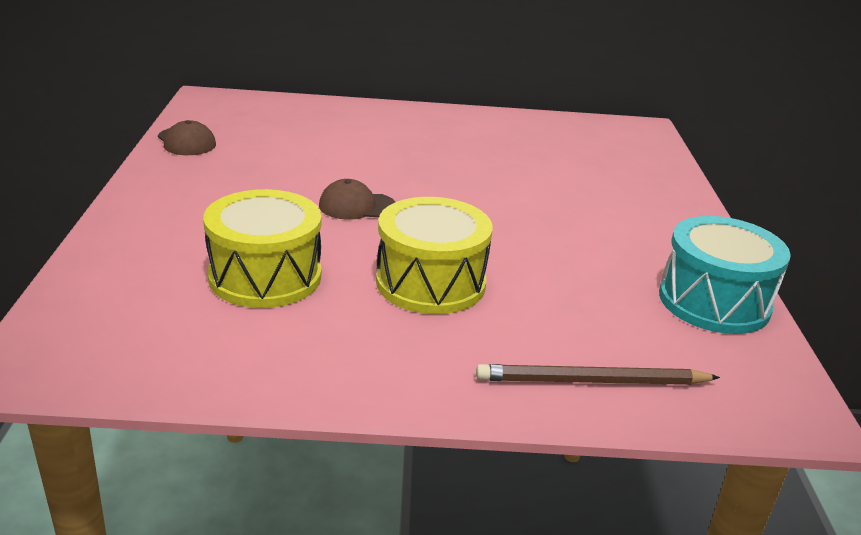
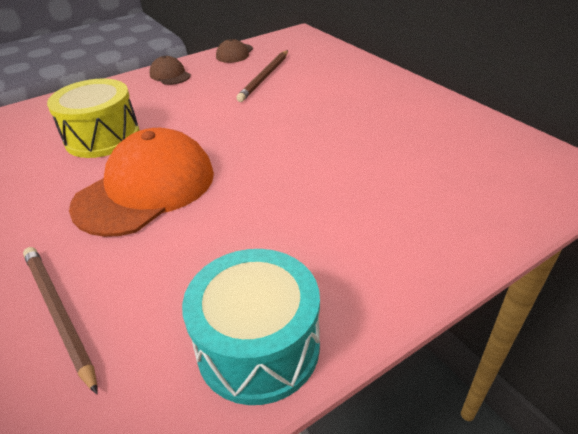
camera: 60 degrees right, 10 degrees up
brown cap [319,179,395,220] -> brown cap moved to [149,56,191,85]
yellow drum [376,197,493,314] -> orange cap [69,128,214,237]
none -> brown pencil [236,50,288,102]

